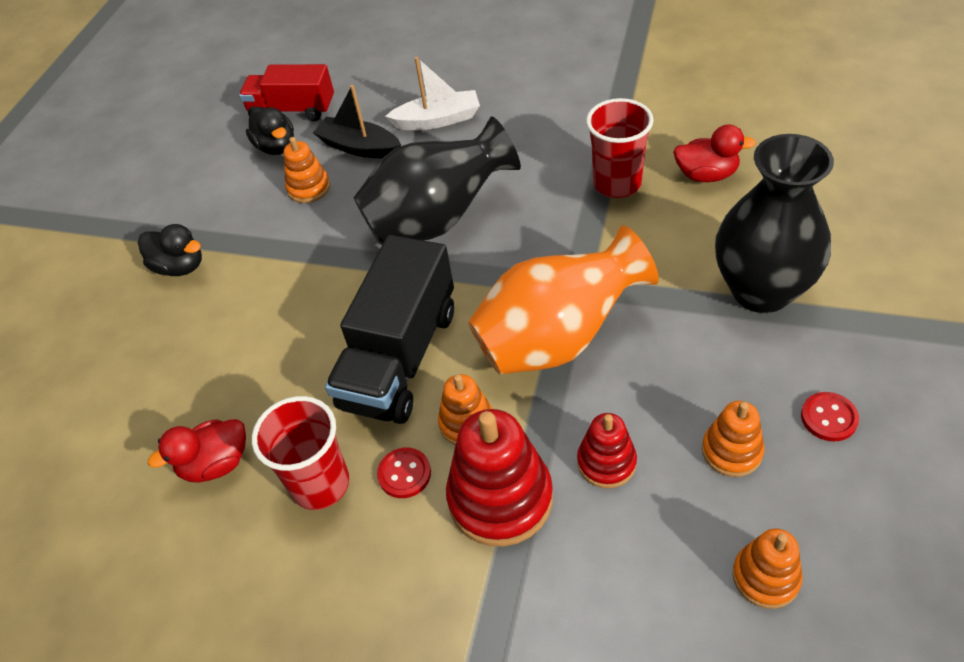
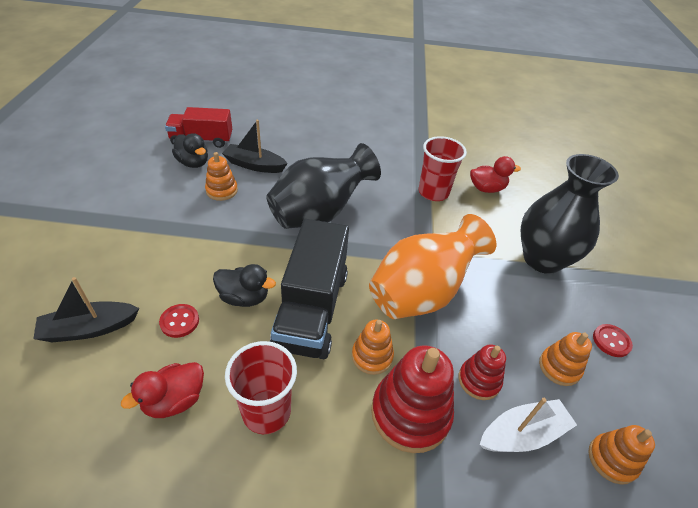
camera: 20 degrees left, 5 degrees down
black duck [138,224,202,276] -> black duck moved to [213,264,276,307]
red button [377,448,431,498] -> red button moved to [159,304,199,338]
white boat [385,57,480,130] -> white boat moved to [480,398,577,452]
none -> black boat [33,277,139,343]

